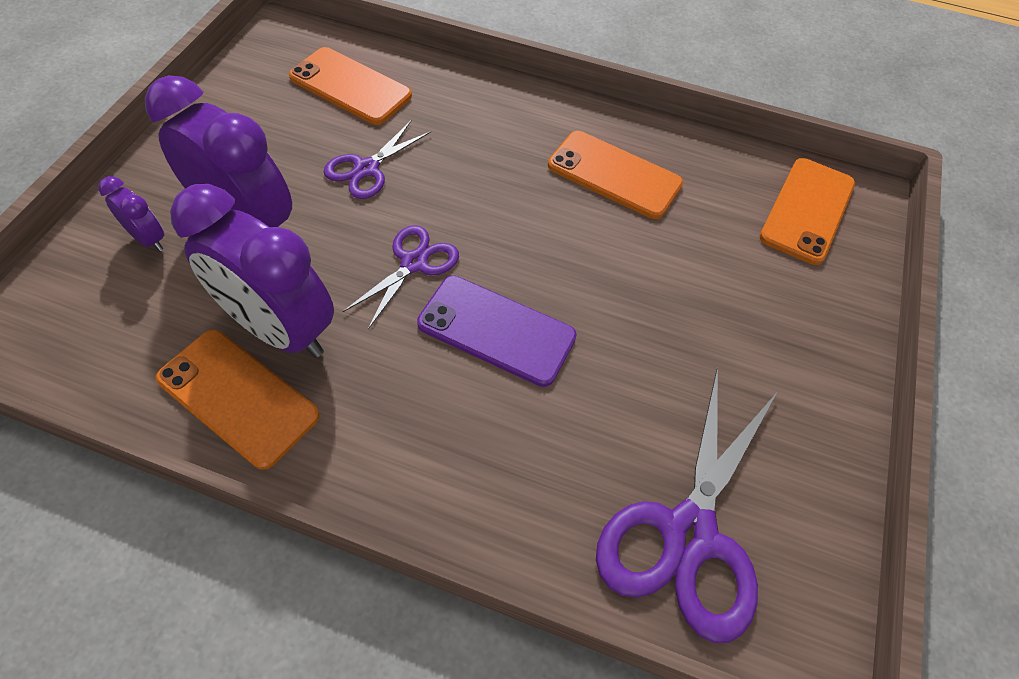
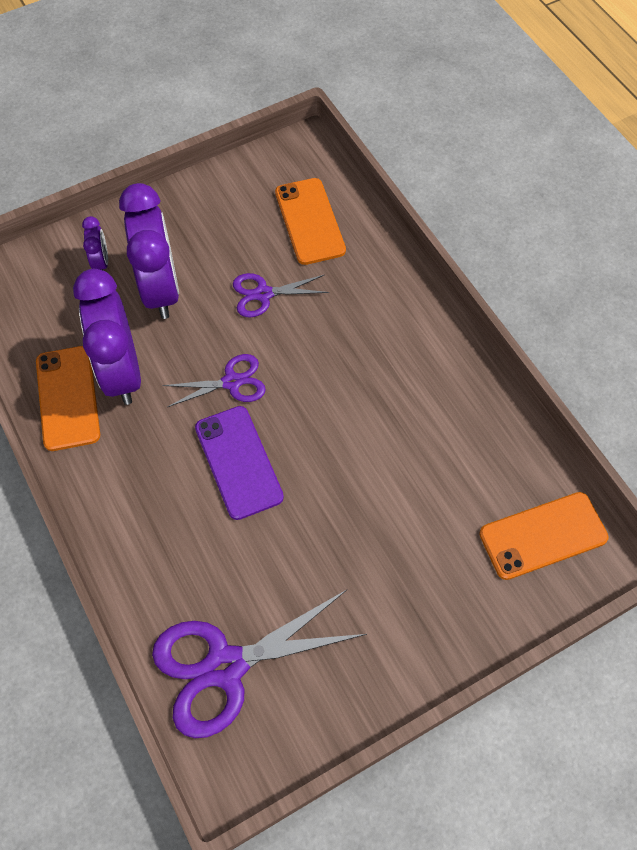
camera: 45 degrees right, 5 degrees up
orange phone [548,131,683,219] -> none

